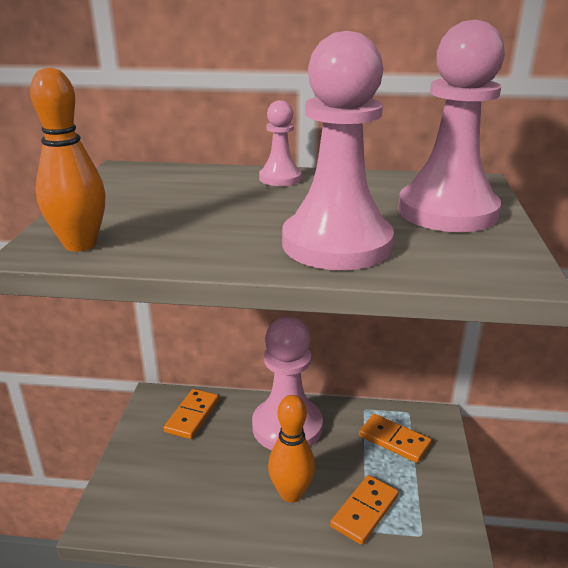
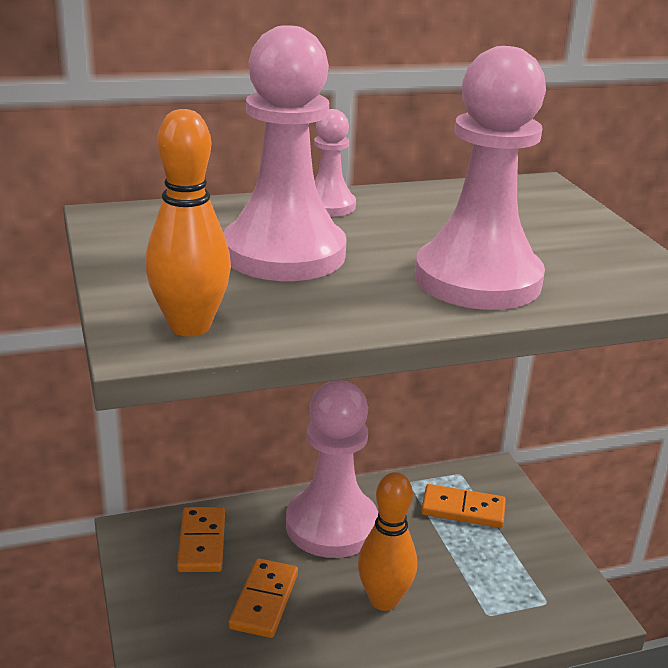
camera: 25 degrees left, 0 degrees up
orange domino [330,475,399,545] -> orange domino moved to [228,558,298,638]
pink pawn [398,20,505,232] -> pink pawn moved to [223,25,347,281]

